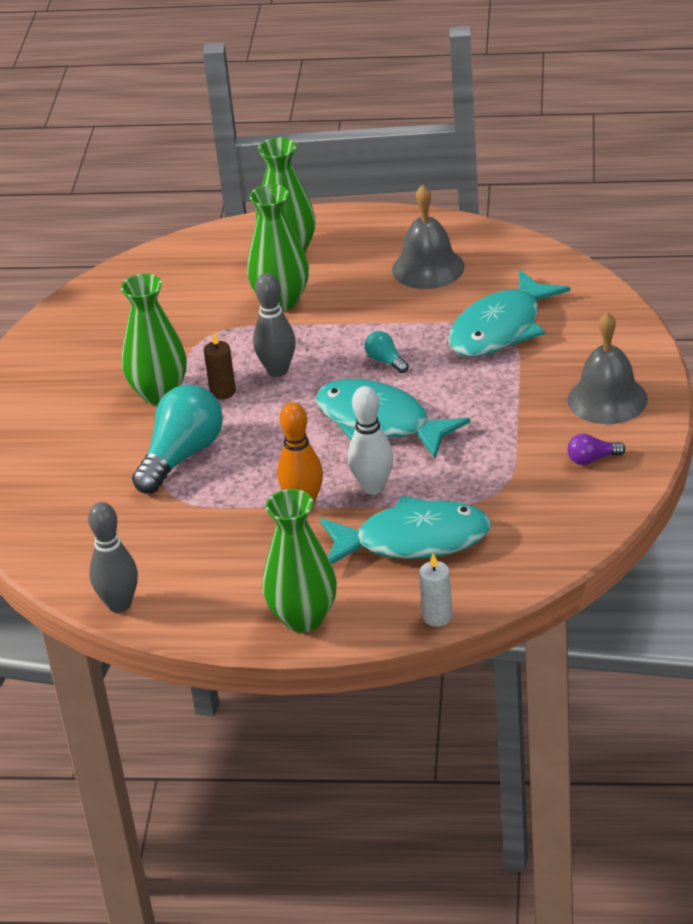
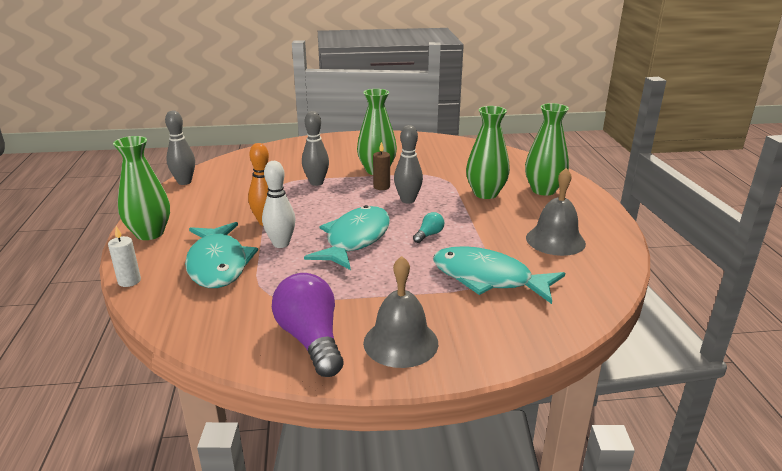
camera: 75 degrees right, 10 degrees down
turquoise light bulb [132,385,223,494] -> grey bowling pin [302,111,329,186]
purple light bulb [567,434,626,465] -> purple light bulb [272,273,343,377], size x2.20

